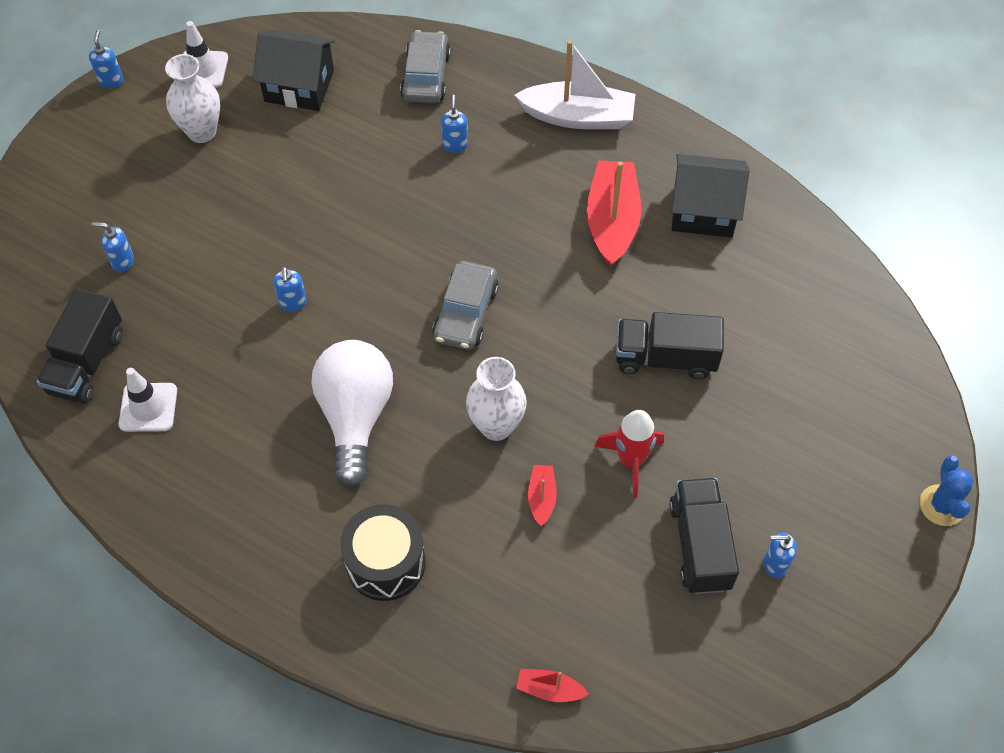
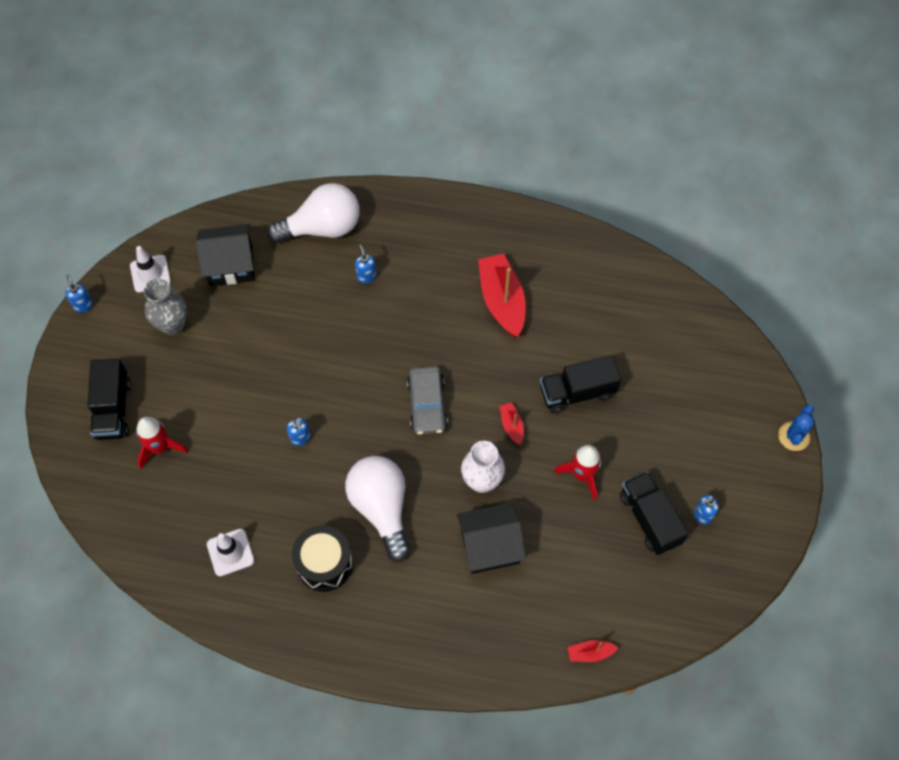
camera: 20 degrees left, 5 degrees up
black truck [37,289,123,403] -> black truck moved to [88,359,131,440]
blue soap dispenser [92,222,134,272] -> red rocket [137,417,188,469]
white vase [165,54,220,143] -> grey vase [144,278,187,335]
black drum [340,505,426,601] -> black drum moved to [292,525,353,592]
grey car [400,30,451,103] -> white light bulb [267,183,360,243]
white boat [515,40,635,129] -> none
red boat [528,465,557,526] -> red boat moved to [499,403,524,445]
black house [671,154,749,237] -> black house moved to [457,503,526,574]
blue cactus [920,455,974,526] -> blue cactus turned 45 degrees clockwise [778,404,814,451]

